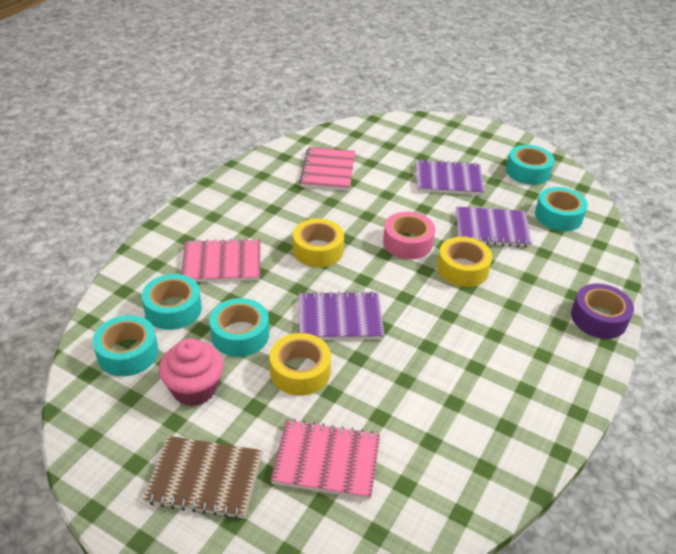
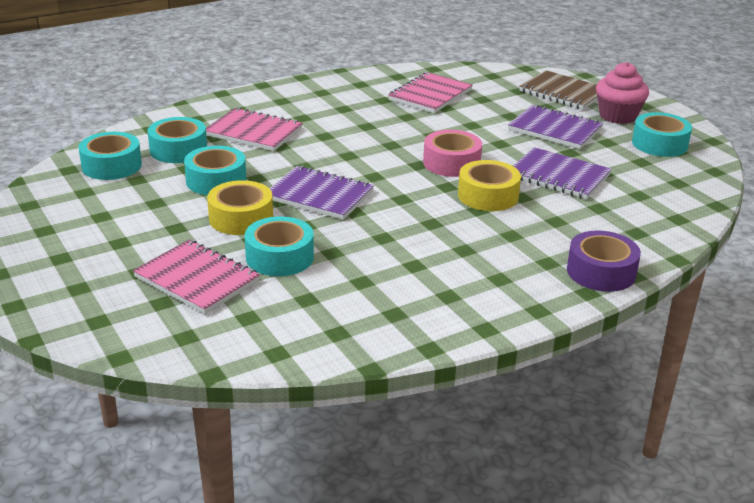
camera: 30 degrees right, 10 degrees down
brown notebook [143,436,263,519] -> brown notebook moved to [519,70,598,110]
pink cupcake [159,338,223,406] -> pink cupcake moved to [596,62,649,124]
yellow tape [293,218,344,267] -> none
turquoise tape [535,187,588,231] -> turquoise tape moved to [245,216,314,276]

